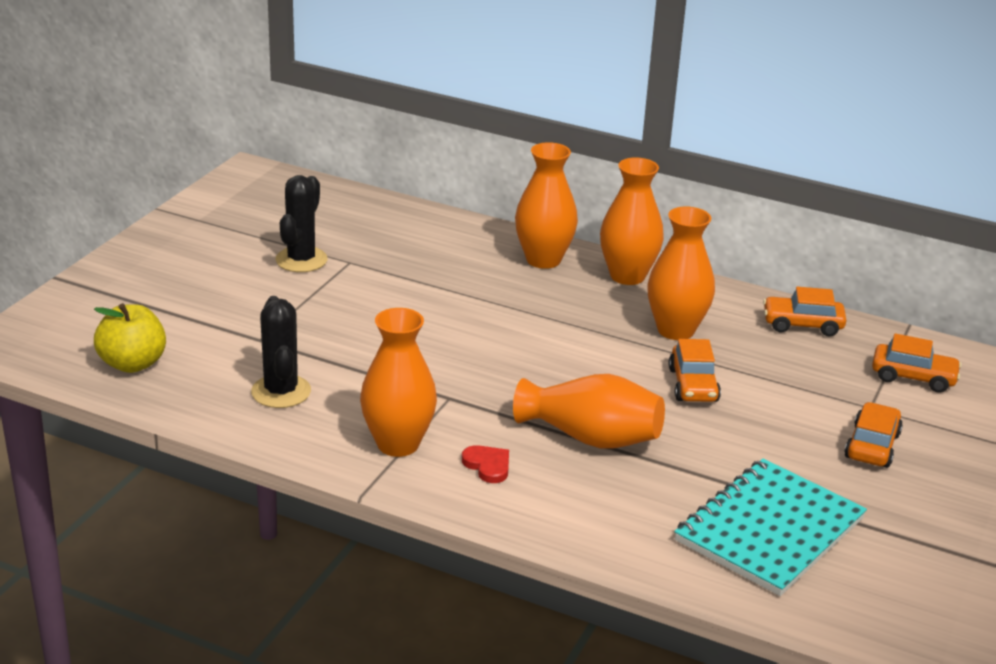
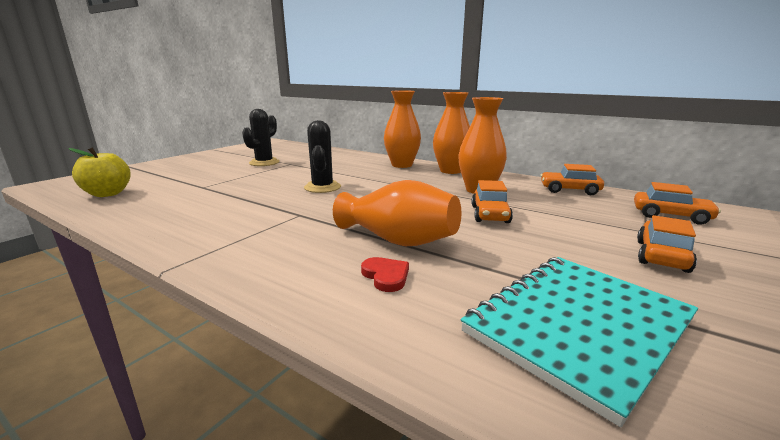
camera: 10 degrees right, 10 degrees down
black cactus [251,296,311,408] -> black cactus moved to [304,120,341,193]
orange vase [360,308,437,457] -> none
red heart [462,445,509,483] -> red heart moved to [361,257,409,292]

